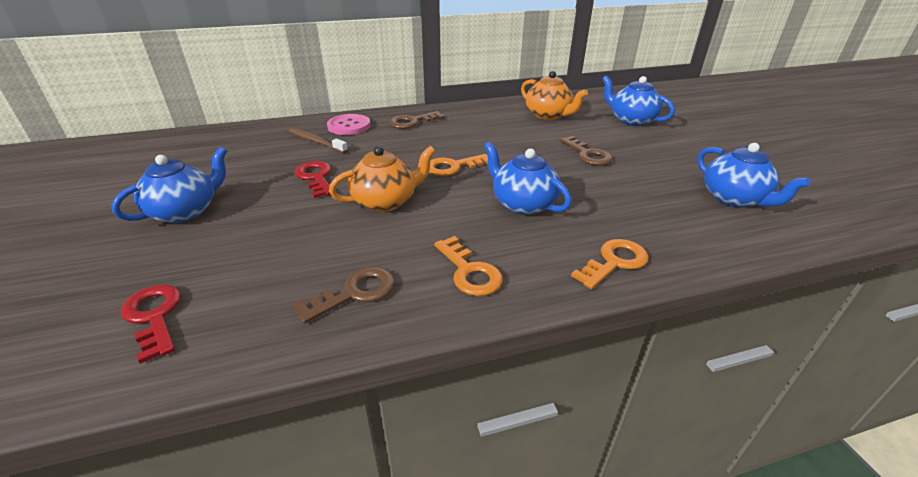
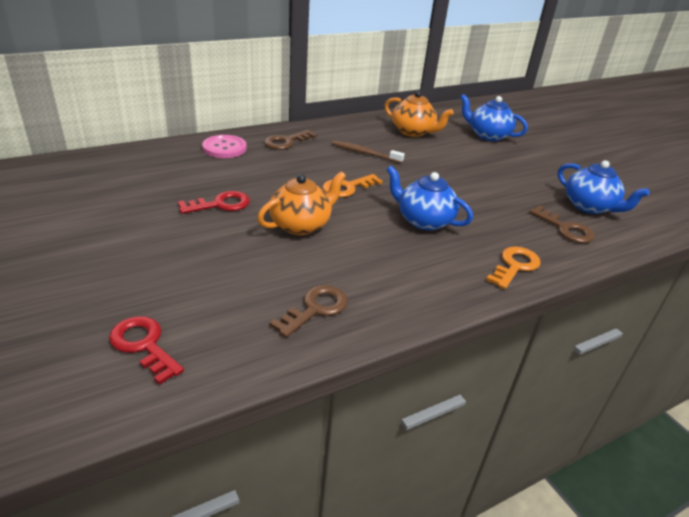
camera: 15 degrees left, 0 degrees up
blue teapot [111,147,227,223] -> none
brown toothbrush [289,128,348,153] -> brown toothbrush moved to [332,141,405,163]
red key [295,161,331,198] -> red key turned 105 degrees clockwise [178,191,250,214]
orange key [434,236,503,296] -> none
brown key [559,136,613,166] -> brown key moved to [529,206,595,243]

